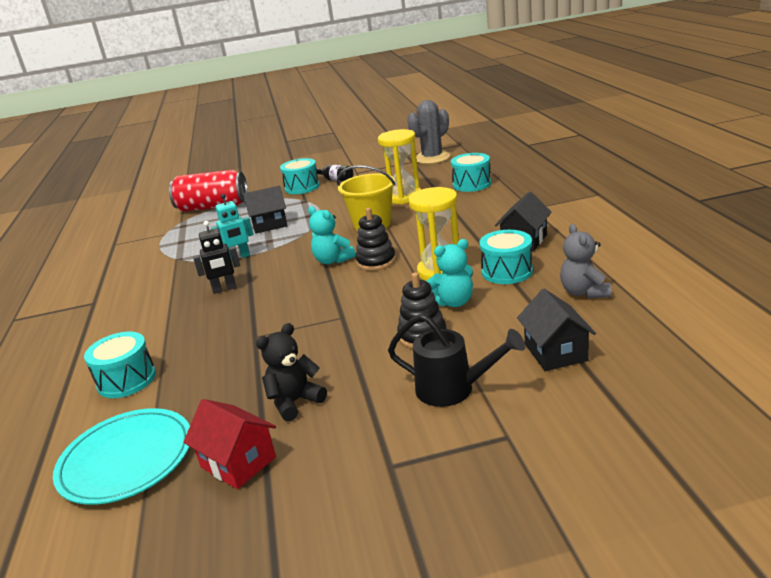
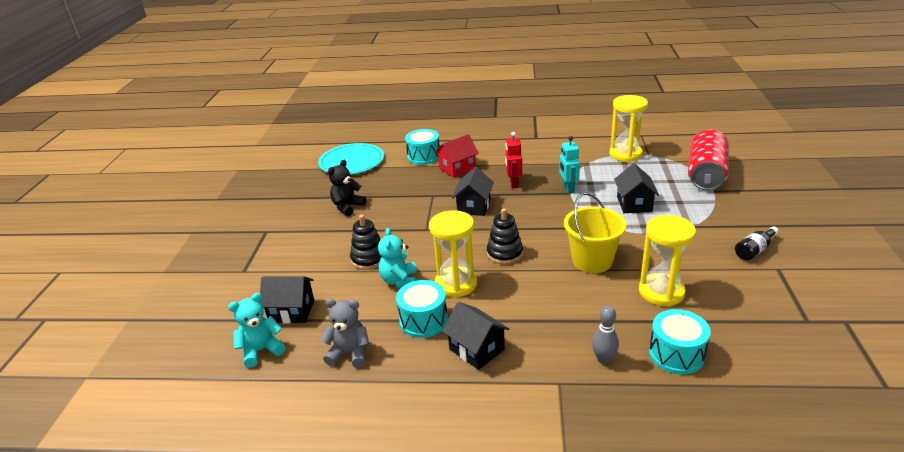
camera: 105 degrees right, 5 degrees up
red house [183,399,276,489] -> red house moved to [435,134,479,178]
black robot [193,221,240,294] -> red robot [505,132,522,188]
black teddy bear [256,323,327,421] -> black teddy bear turned 120 degrees counterclockwise [328,160,366,216]
turquoise drum [280,158,320,194] -> none
turquoise teddy bear [308,206,356,264] -> turquoise teddy bear moved to [228,293,285,368]
black watering can [388,314,525,407] -> none
grey cactus [407,100,450,164] -> none
none -> black house [452,167,494,216]
none -> grey bowling pin [592,306,619,364]
none -> yellow hourglass [609,95,648,162]

